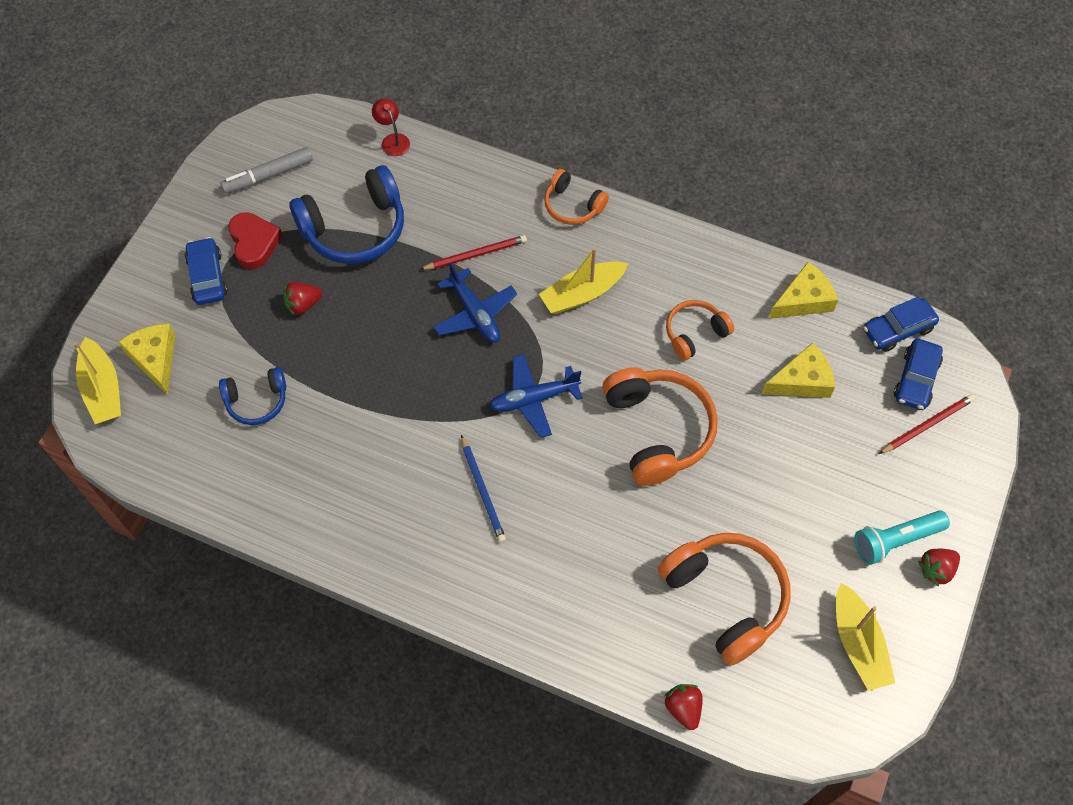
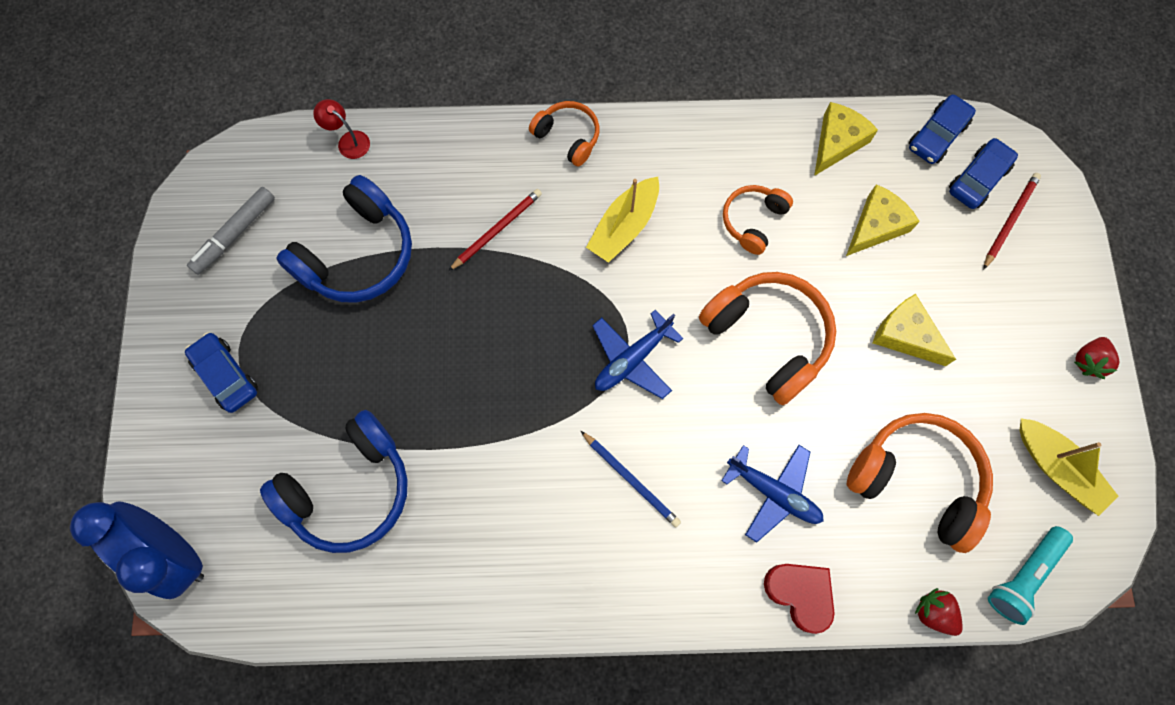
camera: 25 degrees left, 10 degrees up
yellow boat [74,337,121,424] -> blue clock [70,501,204,599]
yellow cheese [118,324,175,395] -> yellow cheese moved to [872,294,956,366]
blue headphones [219,367,286,425] -> blue headphones [260,410,408,553], size x1.78
red heart [228,212,283,269] -> red heart moved to [764,564,834,634]
red strawberry [283,282,322,316] -> none
blue plane [433,263,517,342] -> blue plane moved to [721,445,824,543]
orange headphones [544,169,609,225] -> orange headphones turned 150 degrees counterclockwise [529,101,599,167]
turquoise flashlight [854,510,950,565] -> turquoise flashlight moved to [988,526,1073,625]
blue car [894,339,943,410] -> blue car turned 135 degrees counterclockwise [949,138,1018,209]

